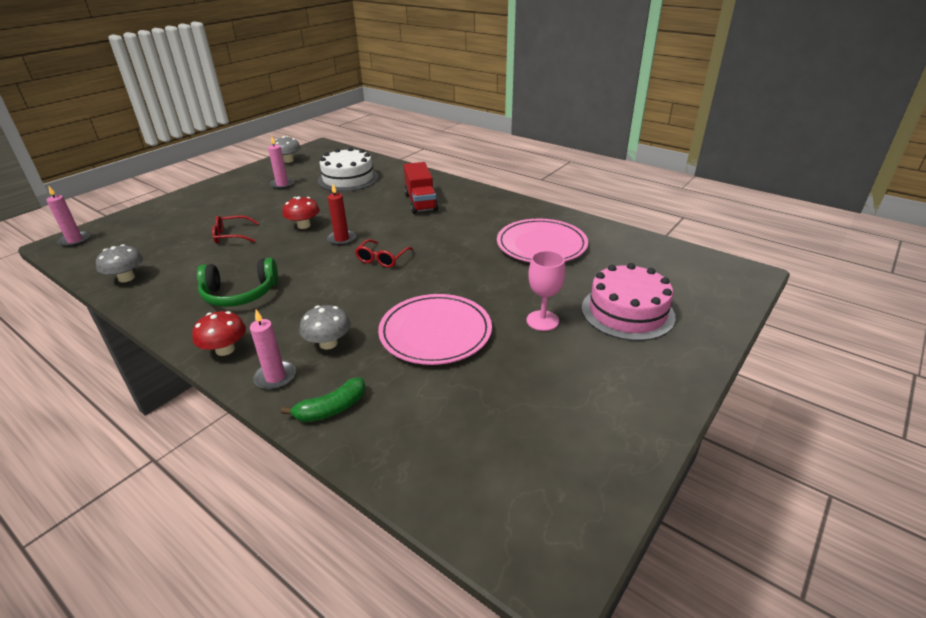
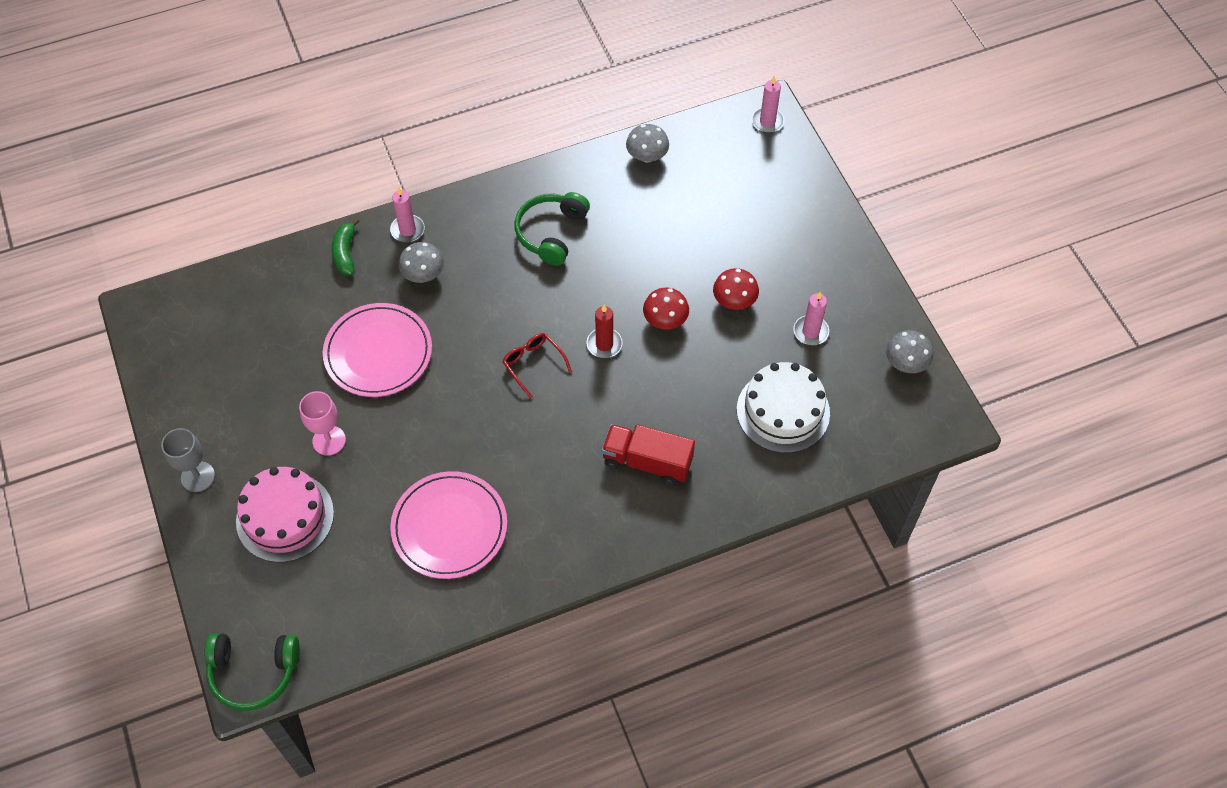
camera: 120 degrees right, 25 degrees up
red mushroom [192,311,246,356] -> red mushroom moved to [713,268,759,310]
red glasses [212,215,259,244] -> none
none -> grey goblet [161,428,215,492]
none -> green headphones [204,633,300,711]

